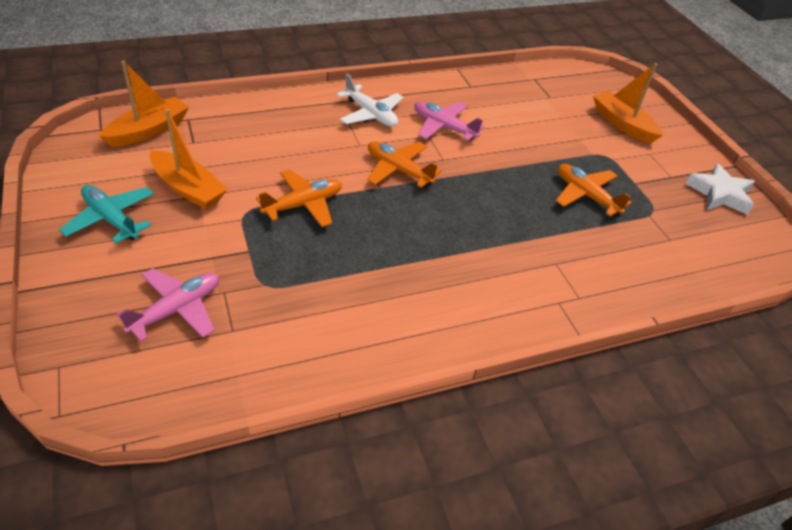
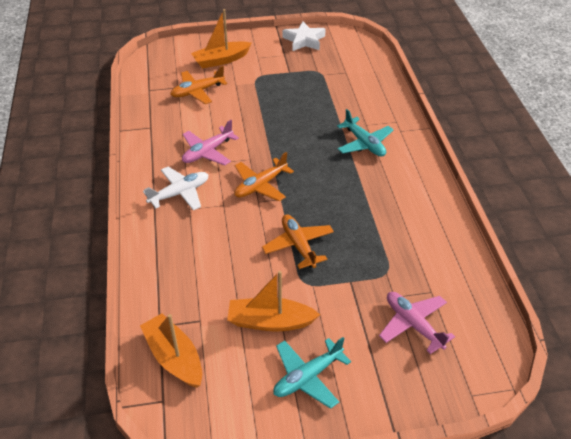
camera: 75 degrees left, 0 degrees up
orange boat [150,109,228,209] -> orange boat turned 135 degrees counterclockwise [227,271,320,331]
orange plane [556,164,632,216] -> orange plane moved to [170,66,227,104]
none -> turquoise plane [337,109,393,157]

